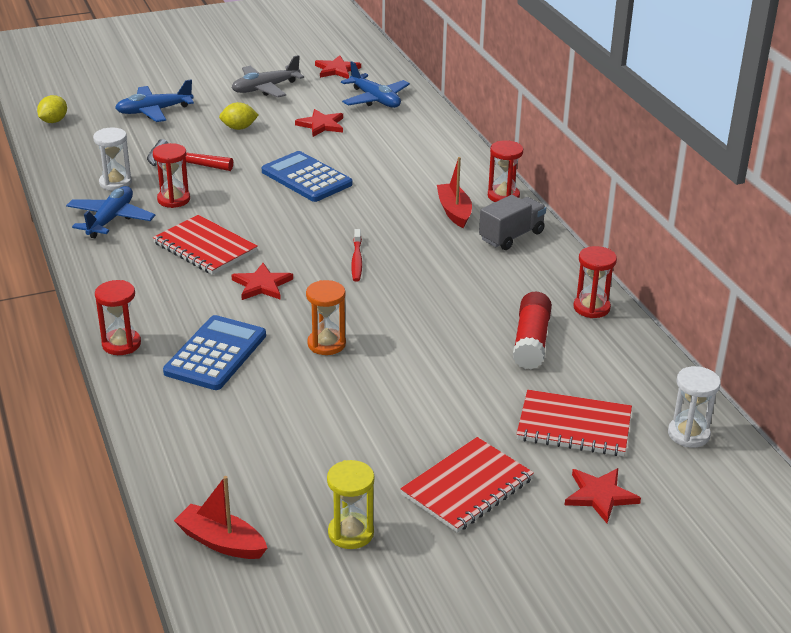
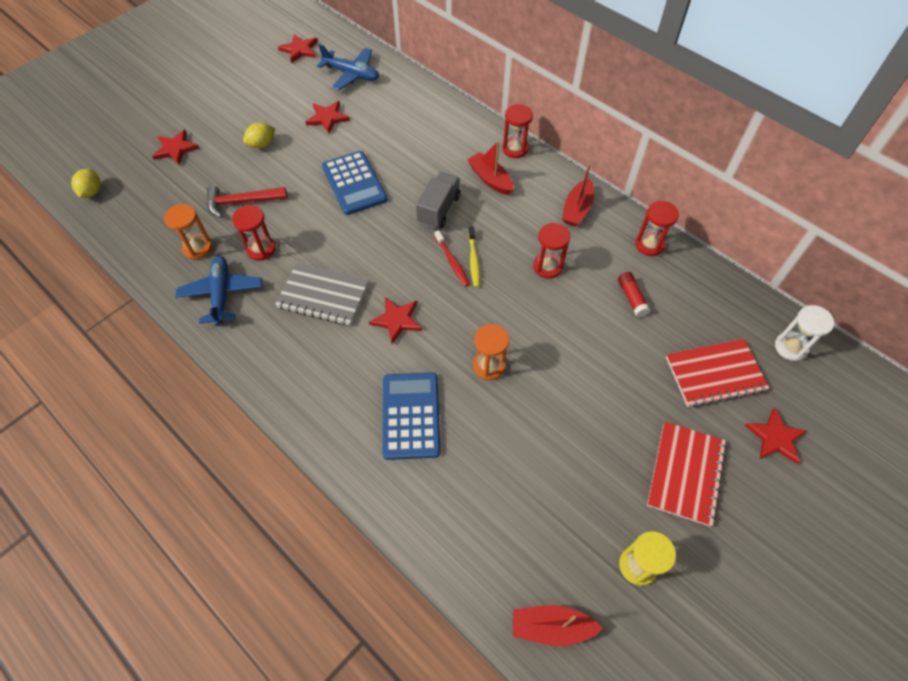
camera: 25 degrees left, 25 degrees up
white hourglass [93,128,132,191] -> orange hourglass [164,204,212,260]
red hourglass [95,280,141,355] -> red hourglass moved to [533,223,570,279]
blue plane [115,79,194,122] -> red star [152,130,200,165]
red notebook [153,215,258,275] -> grey notebook [275,263,369,326]
grey plane [232,55,304,98] -> none
blue calculator [262,151,352,202] -> blue calculator turned 135 degrees counterclockwise [322,151,387,215]
grey truck [479,195,546,250] -> grey truck moved to [416,172,461,229]
red glue stick [513,291,552,369] -> red glue stick [618,272,650,317], size x0.61
none -> yellow toothbrush [468,226,480,287]
none -> red boat [562,163,594,227]

